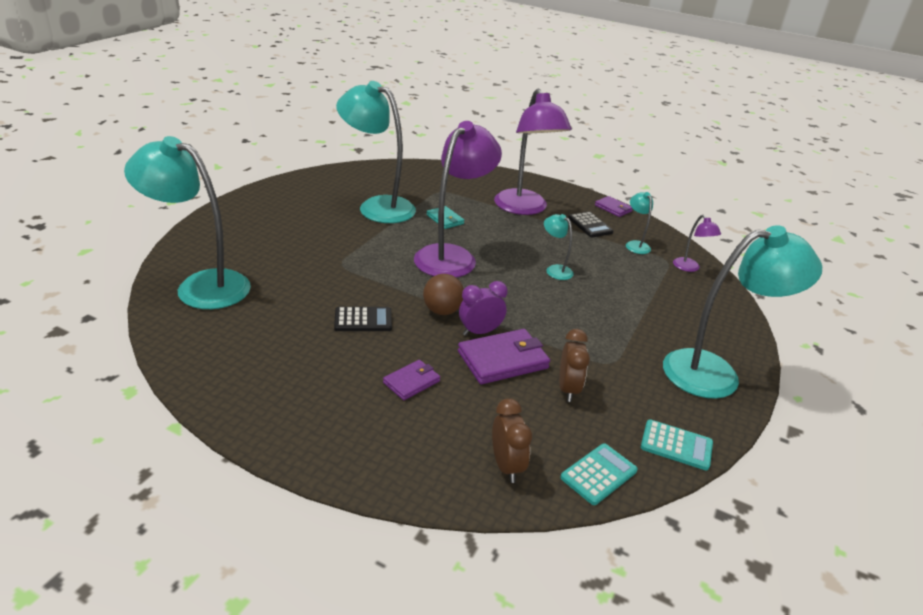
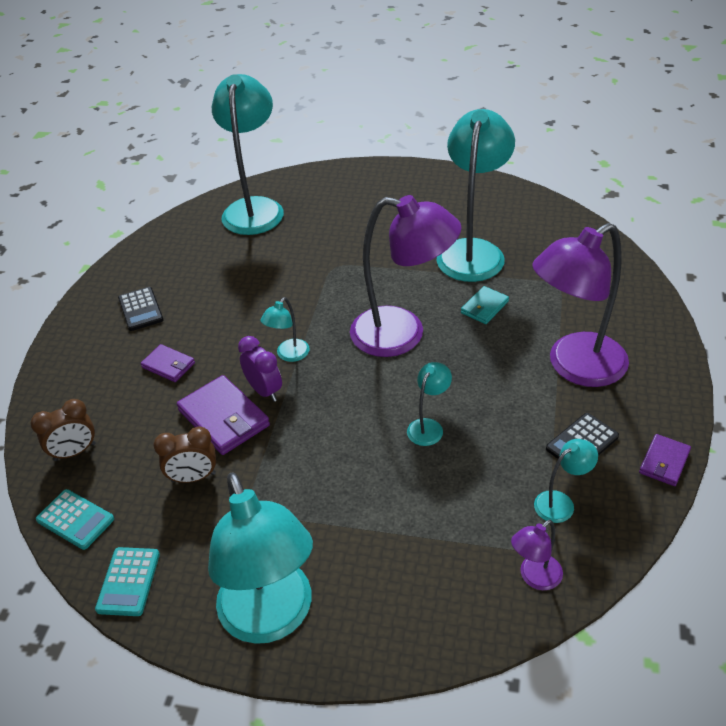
camera: 80 degrees right, 10 degrees up
black calculator [334,307,392,331] -> black calculator moved to [118,287,164,331]
brown ball [423,274,464,315] -> turquoise lamp [260,297,310,362]

